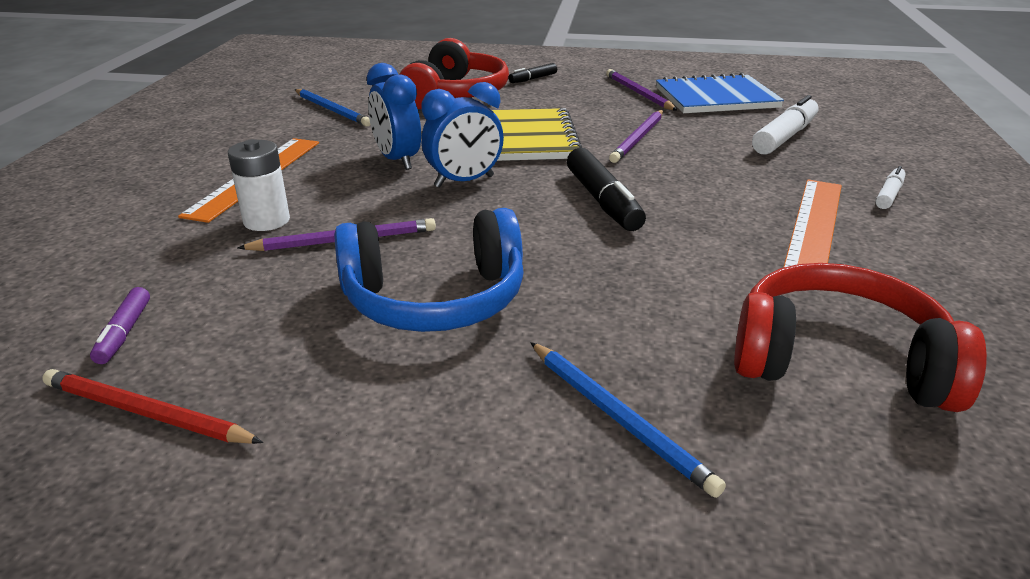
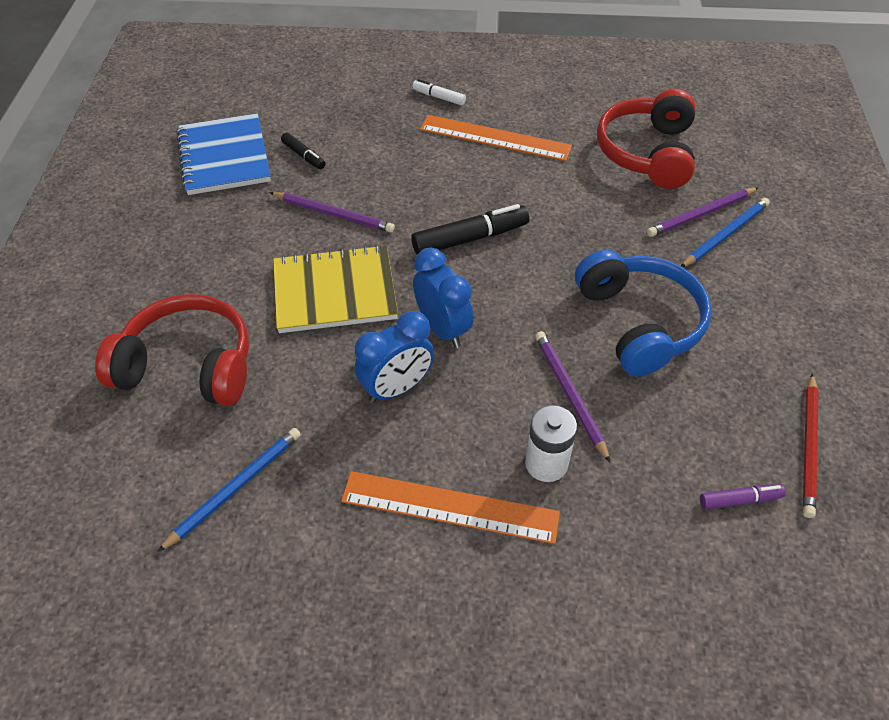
camera: 95 degrees left, 20 degrees up
black marker [508,63,557,83] -> black marker moved to [281,133,326,169]
purple pencil [606,69,677,110] -> purple pencil moved to [647,188,758,237]
white marker [752,95,819,155] -> none

